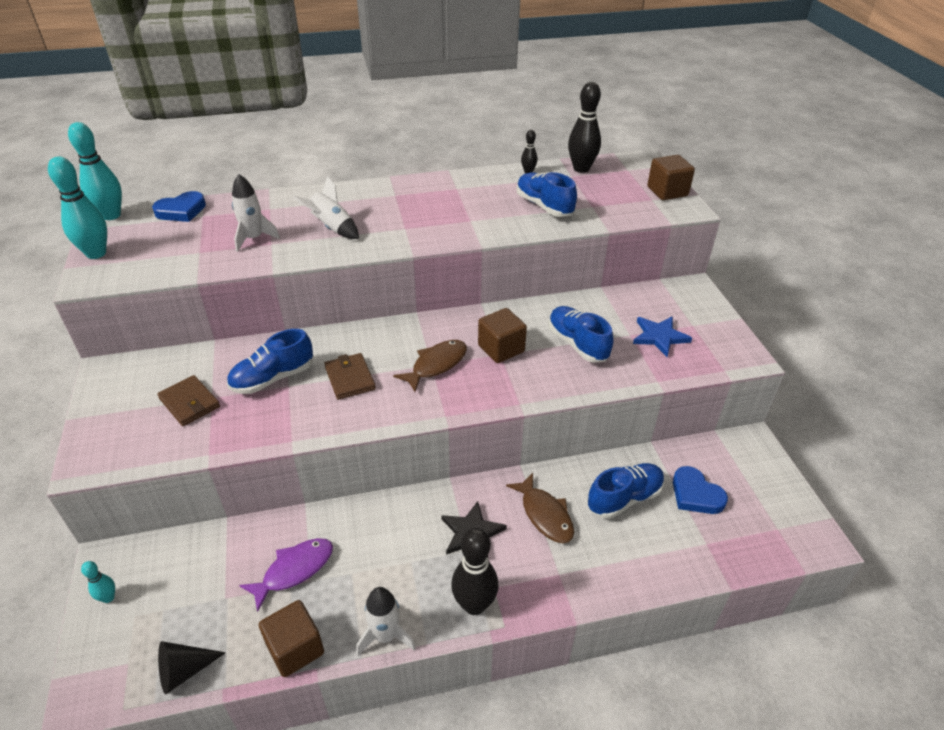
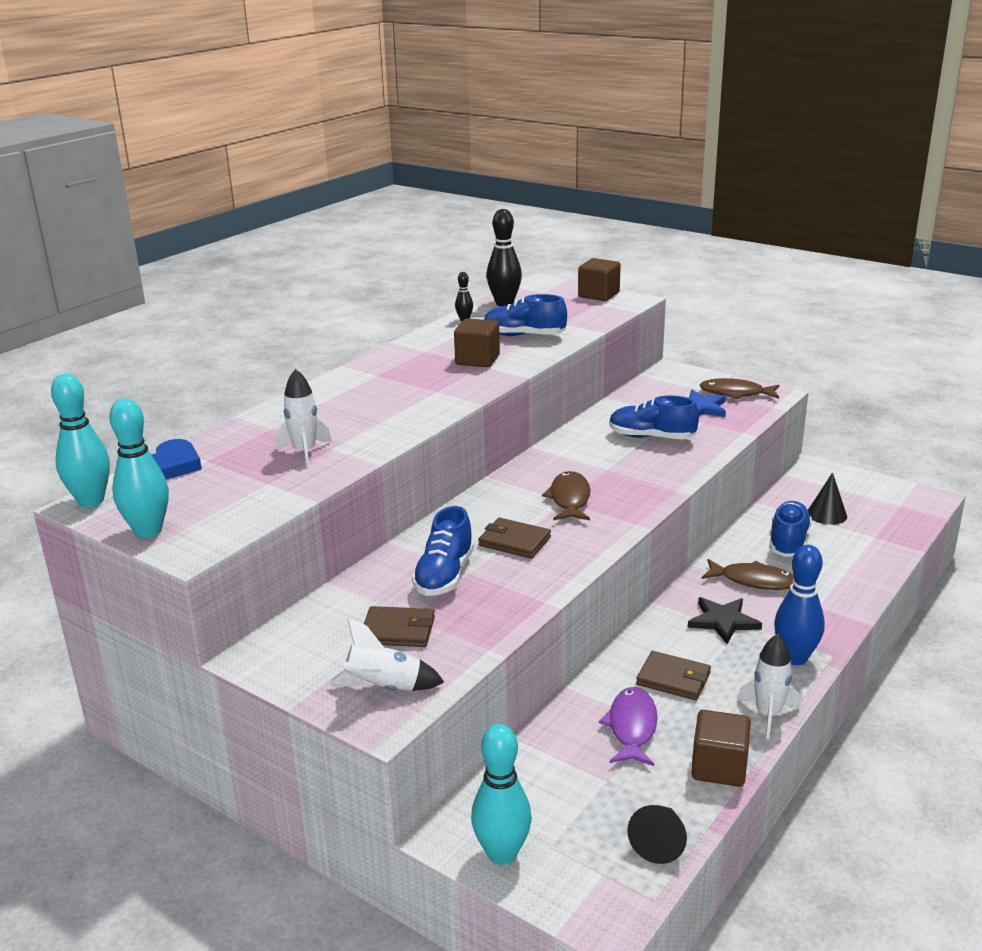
camera: 40 degrees left, 15 degrees down
turquoise bowling pin [81,561,115,603] -> turquoise bowling pin [471,724,532,865], size x1.99
white rocket [293,176,359,239] -> white rocket moved to [329,618,444,691]
black bowling pin [451,528,499,615] -> blue bowling pin [774,545,825,665]
brown cube [478,308,527,363] -> brown cube moved to [454,318,500,367]
blue heart [673,466,728,514] -> black cone [808,472,847,525]
none -> brown wallet [636,651,711,700]
none -> brown fish [700,378,779,399]

